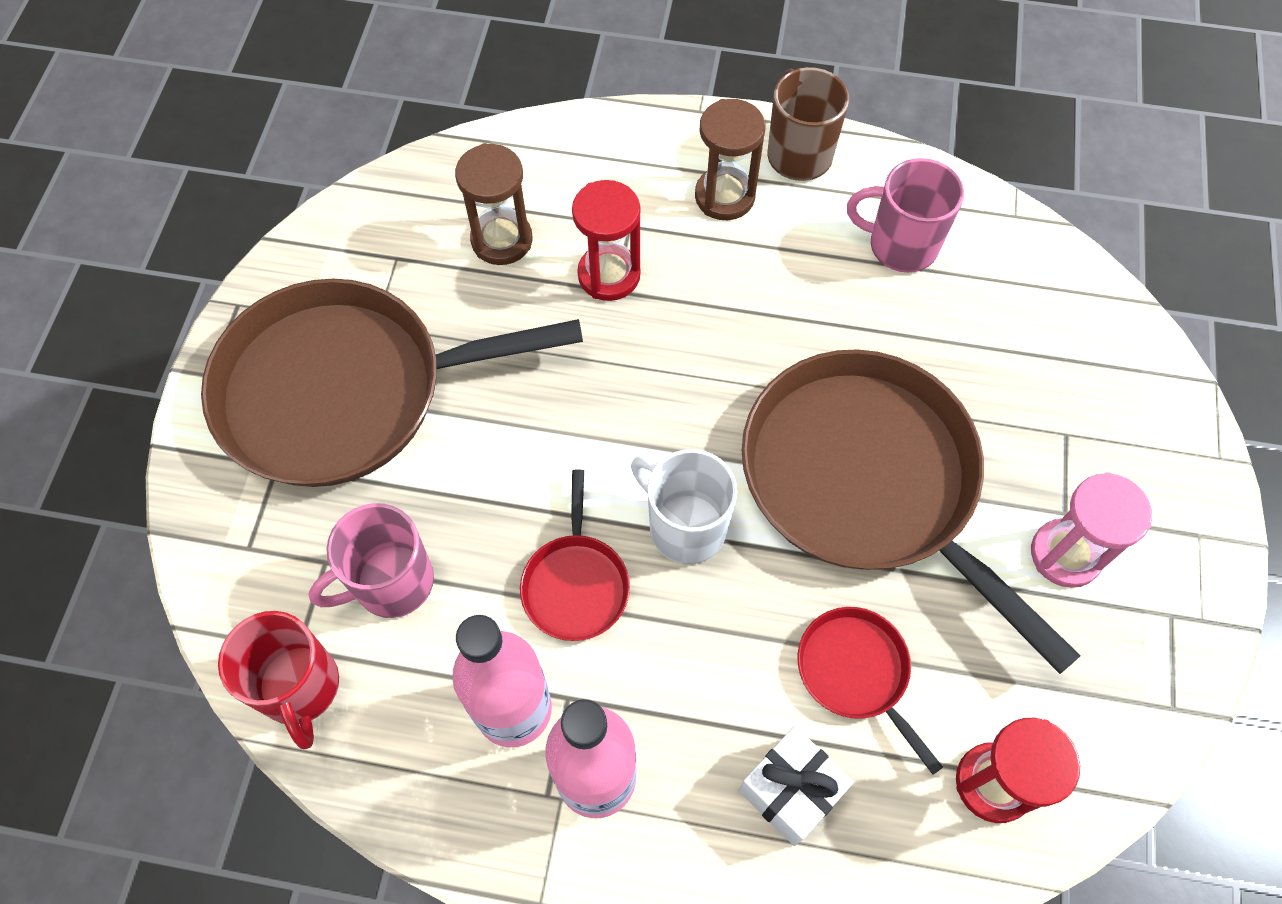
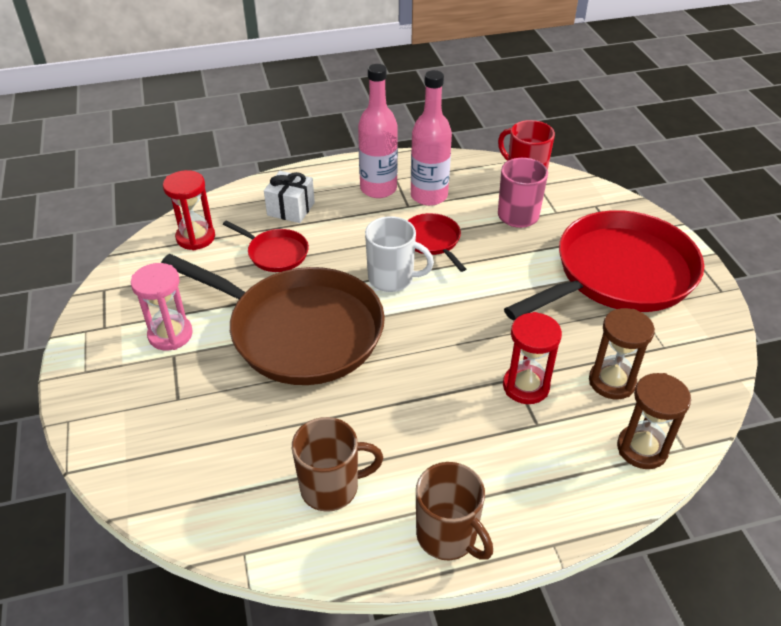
camera: 155 degrees right, 20 degrees down
brown pan [201,279,583,487] -> red pan [504,210,704,320]
brown hourglass [695,99,766,220] -> brown hourglass moved to [617,373,691,469]
pink mug [847,158,964,273] -> brown mug [292,417,383,512]

